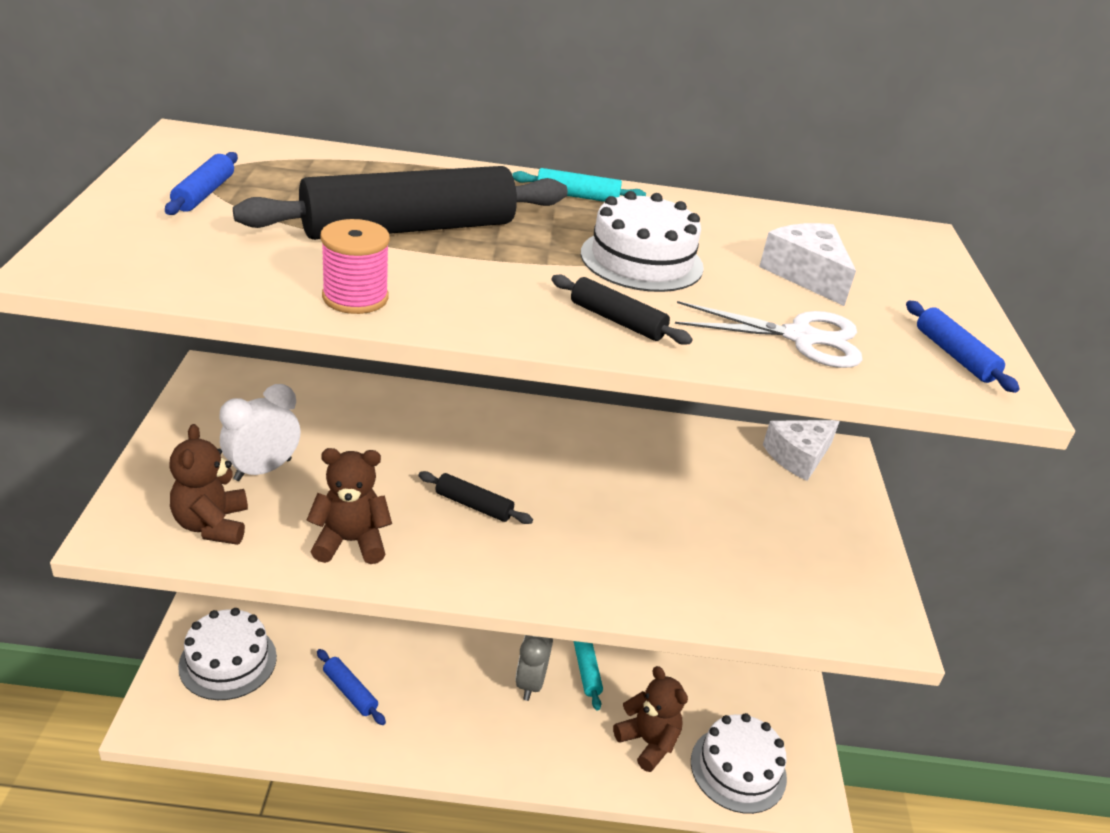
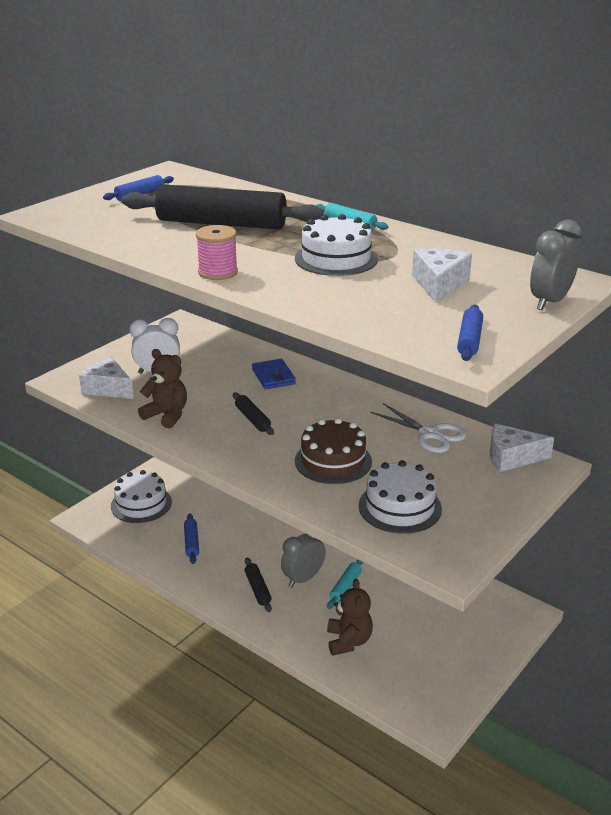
camera: 40 degrees right, 5 degrees down
brown teddy bear [170,424,248,545] -> white cheese [79,357,134,399]
pink spool [321,219,390,314] -> pink spool moved to [196,225,238,280]
black rolling pin [551,275,693,345] -> black rolling pin moved to [245,558,272,612]
white scissors [675,301,863,368] -> white scissors moved to [370,403,467,453]
white cake [691,713,787,814] -> white cake moved to [359,460,442,534]
none -> blue wallet [252,359,296,389]
none -> brown cake [295,418,372,484]
none -> grey clock [530,219,582,310]

